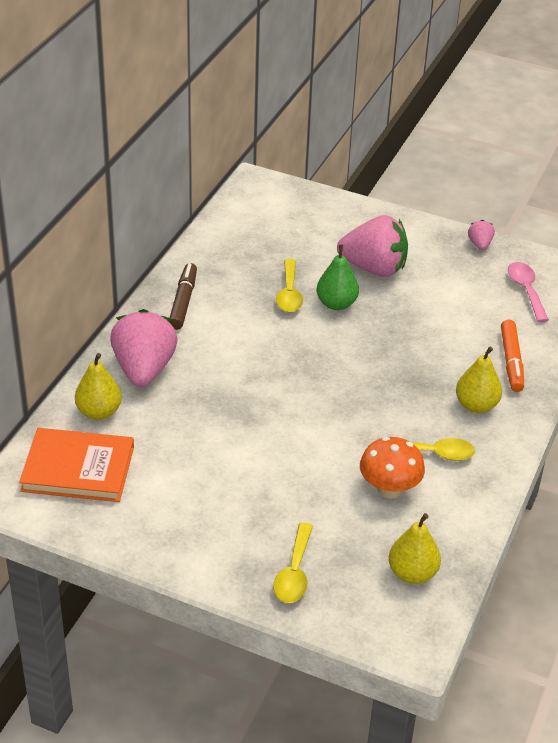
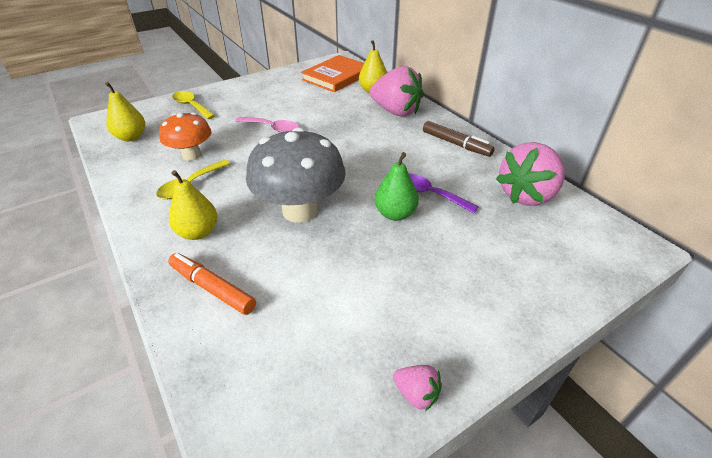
camera: 125 degrees right, 0 degrees up
yellow spoon [276,259,303,312] -> purple spoon [409,174,478,214]
pink strawberry [337,215,408,277] -> pink strawberry moved to [496,142,565,206]
pink spoon [508,262,549,322] -> pink spoon moved to [235,117,299,133]
none -> grey mushroom [246,127,346,223]

